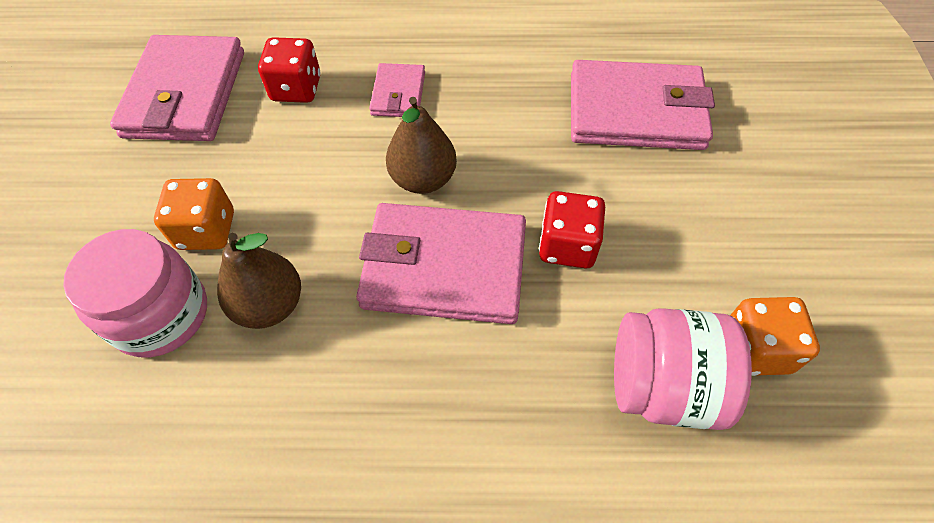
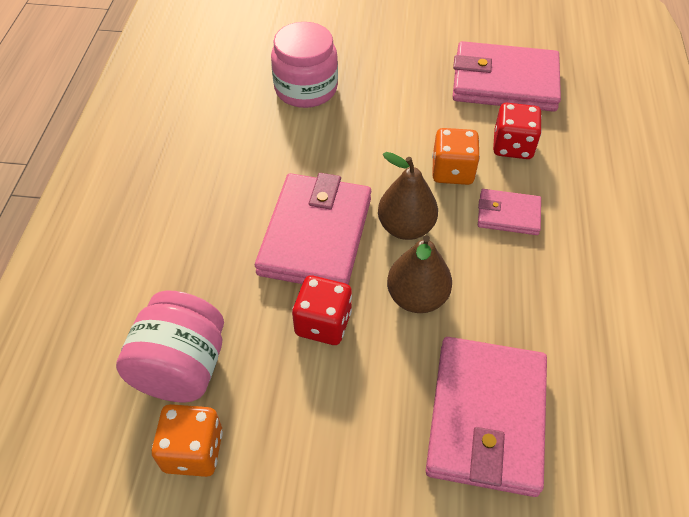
camera: 95 degrees right, 5 degrees down
orange dice [154,178,234,250] -> orange dice moved to [432,128,480,185]
brown pear [217,233,301,329] -> brown pear moved to [387,235,452,313]

